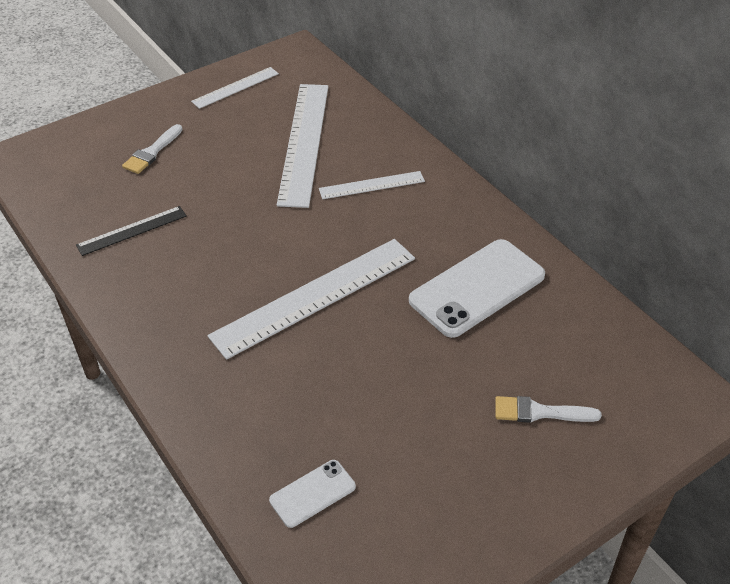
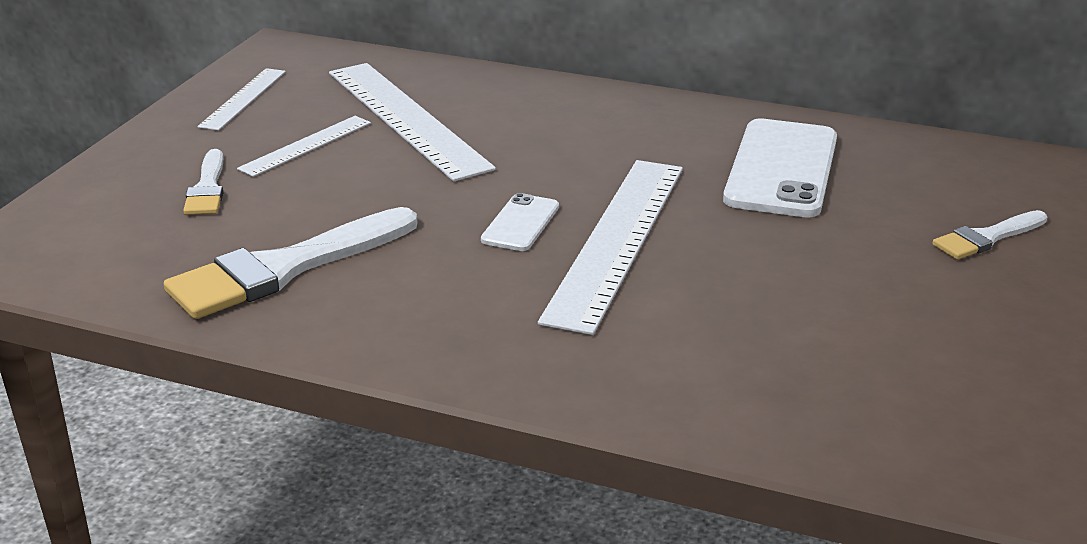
camera: 35 degrees left, 15 degrees down
black ruler [76,206,187,256] -> white brush [164,207,417,319]
white phone [269,460,356,528] -> white phone moved to [481,193,559,251]
white ruler [319,171,425,199] -> white ruler moved to [237,116,371,177]

